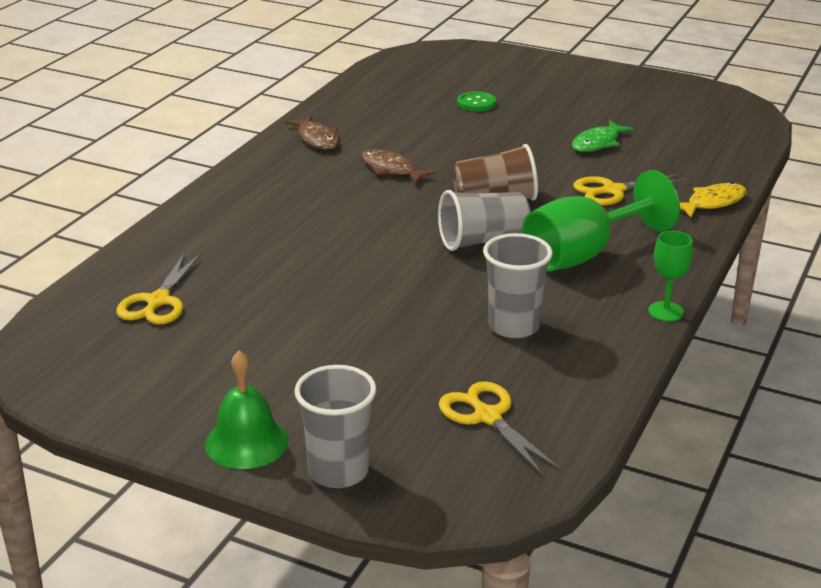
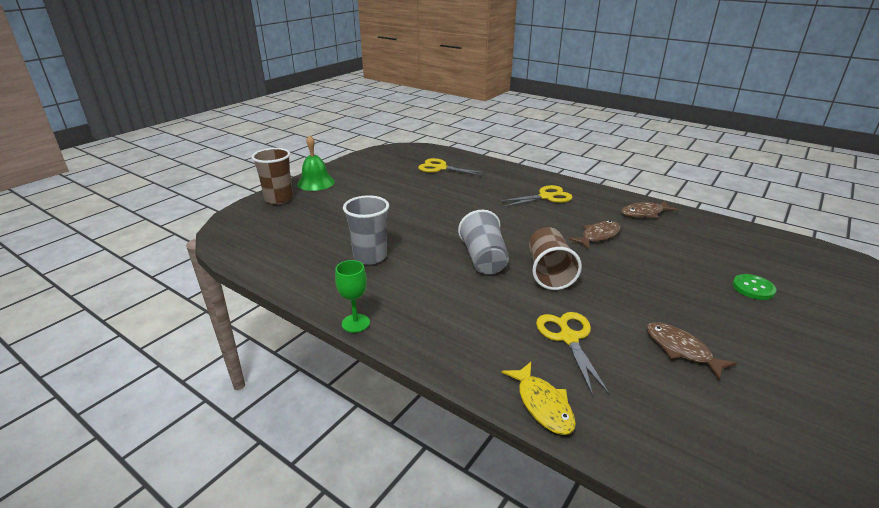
camera: 100 degrees right, 0 degrees up
grey cup [294,365,376,488] -> brown cup [251,148,293,204]
yellow scissors [439,381,561,476] -> yellow scissors moved to [498,185,573,207]
green goblet [522,170,680,271] -> none
green fish [572,120,634,152] -> brown fish [646,322,737,380]

